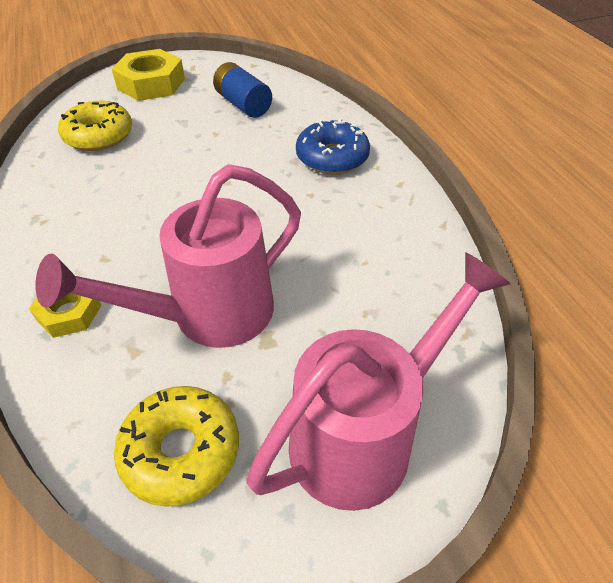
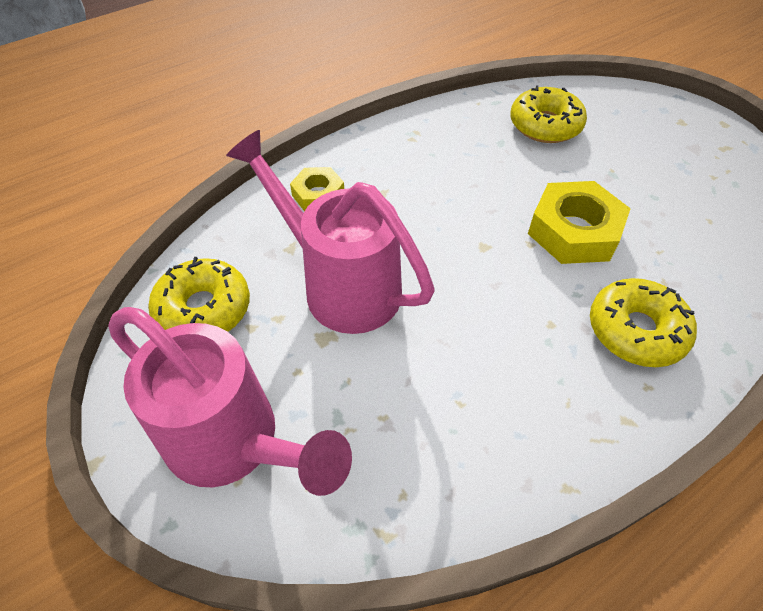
camera: 75 degrees right, 5 degrees up
yellow nut [112,49,185,101] -> yellow nut moved to [528,181,631,264]
blue battery [213,62,272,118] -> none
blue donut [296,118,370,174] -> yellow donut [590,278,697,367]

